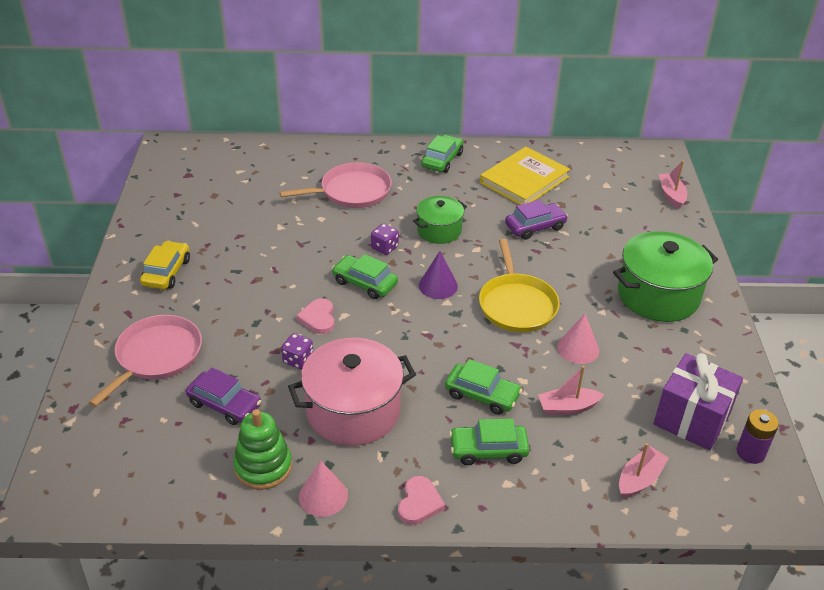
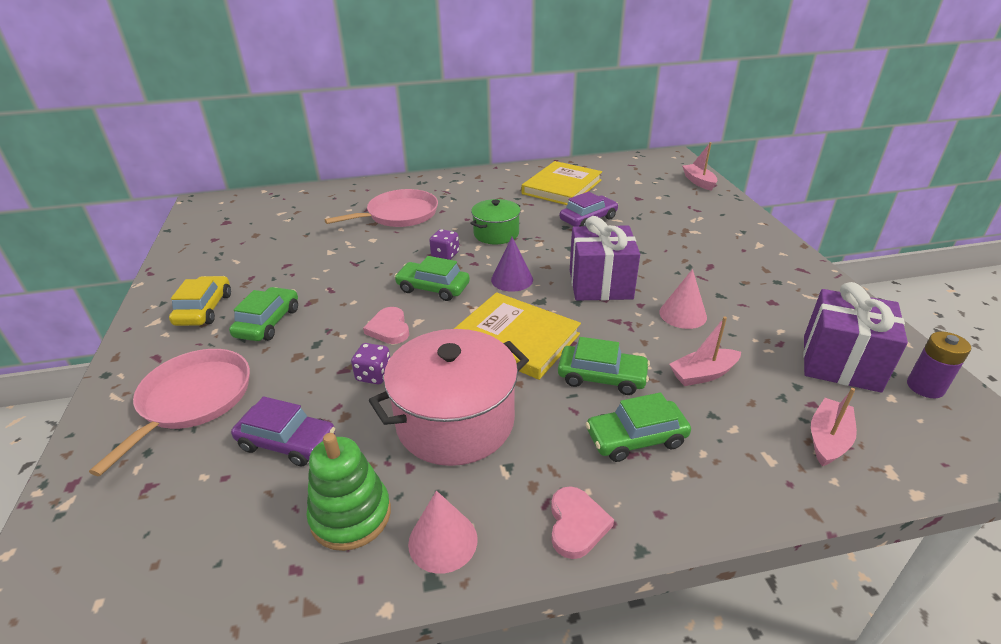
camera: 10 degrees left, 5 degrees down
green car [421,135,463,173] -> green car moved to [229,287,298,341]
yellow pan [479,239,560,332] -> purple gift [570,216,640,301]
green pot [613,231,718,322] -> none
none -> yellow book [454,292,581,380]

